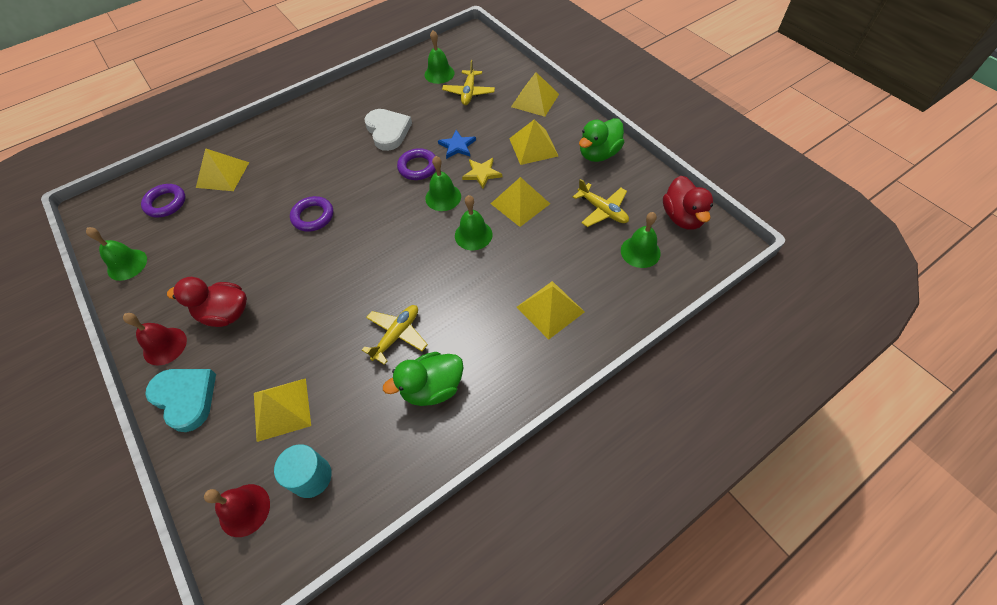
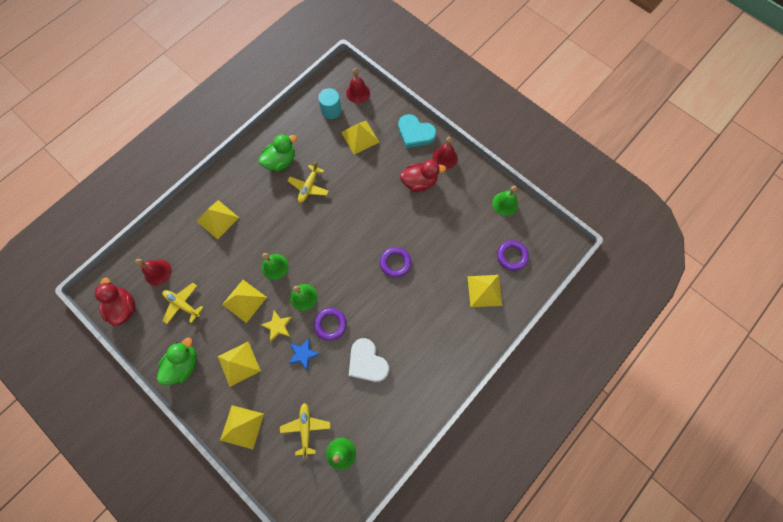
camera: 165 degrees right, 15 degrees up
green bell [621,212,661,268] -> red bell [135,259,172,285]

